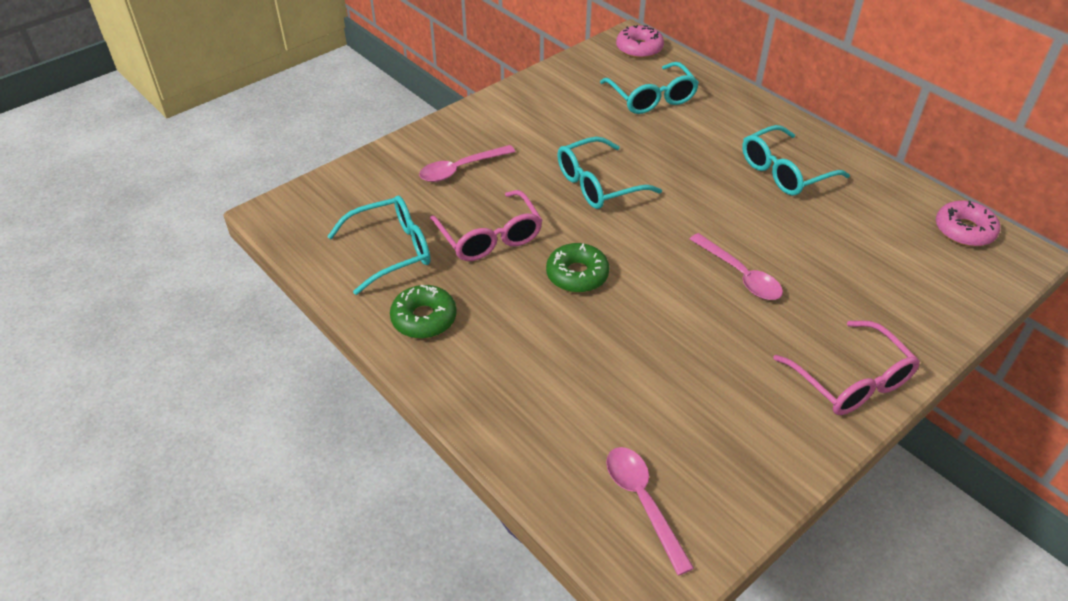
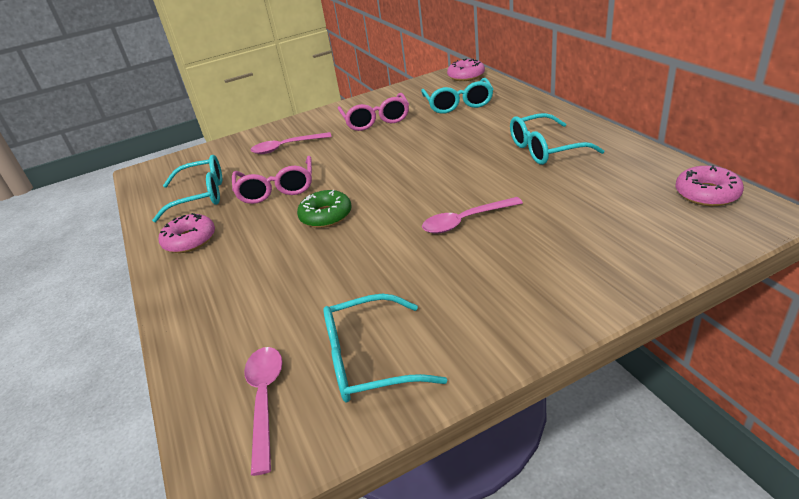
camera: 20 degrees right, 10 degrees down
green donut [390,285,457,339] -> pink donut [159,213,215,253]
turquoise glasses [557,137,662,209] -> turquoise glasses moved to [323,294,447,402]
pink spoon [690,233,783,300] -> pink spoon turned 90 degrees clockwise [422,197,523,233]
pink glasses [773,321,920,415] -> pink glasses moved to [338,93,409,131]

